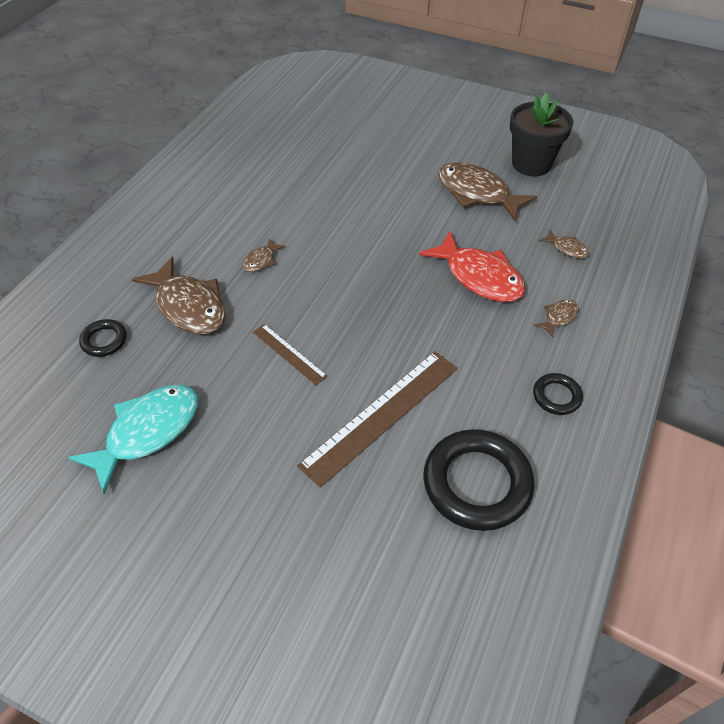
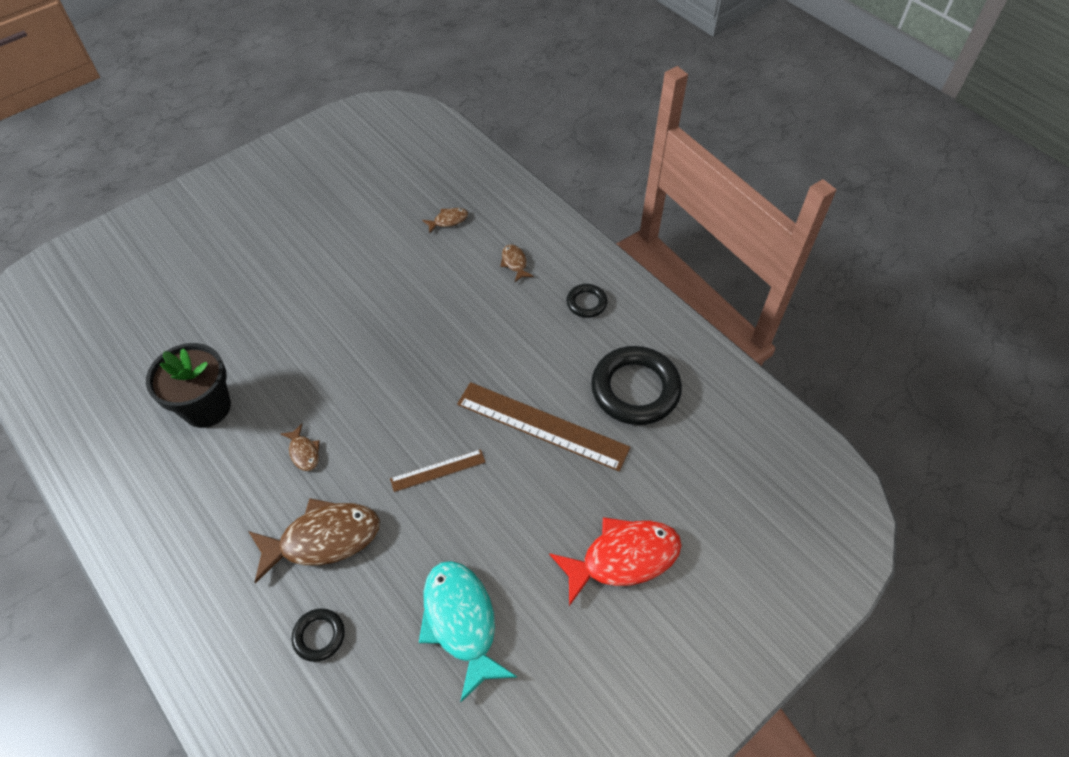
camera: 65 degrees left, 5 degrees up
brown ruler [297,351,458,488] -> brown ruler turned 45 degrees counterclockwise [457,382,631,472]
red fish [419,231,525,302] -> red fish moved to [549,517,682,606]
brown fish [438,162,537,221] -> none
black flower pot [510,93,573,176] -> black flower pot moved to [146,343,231,428]

